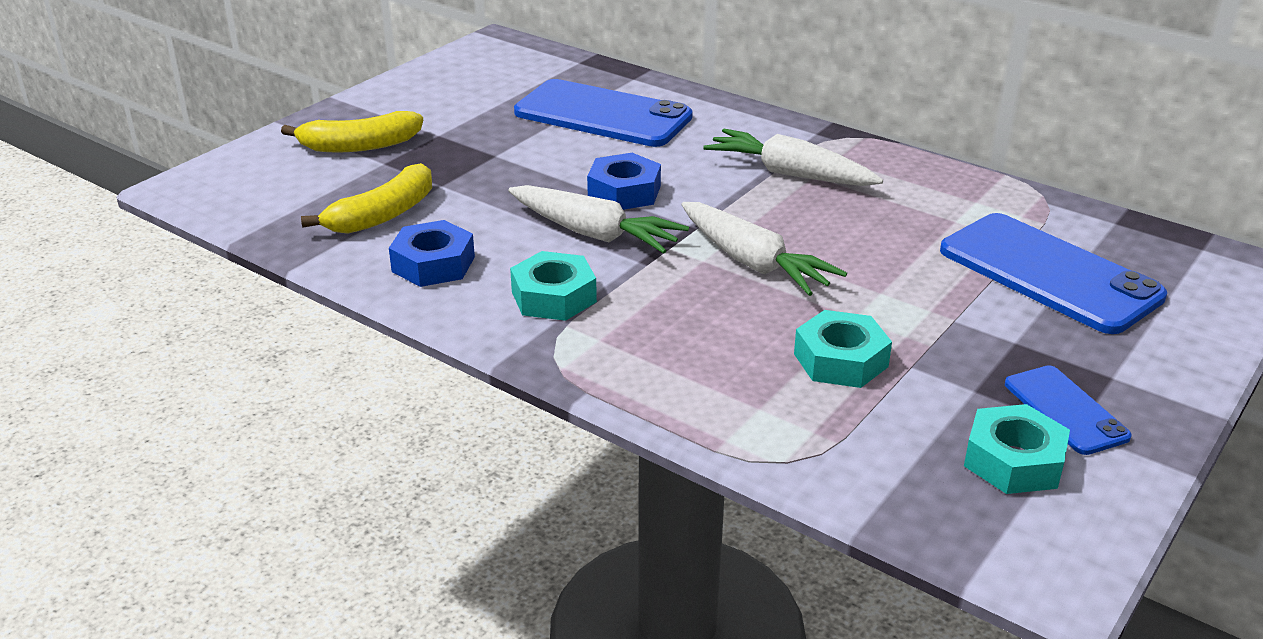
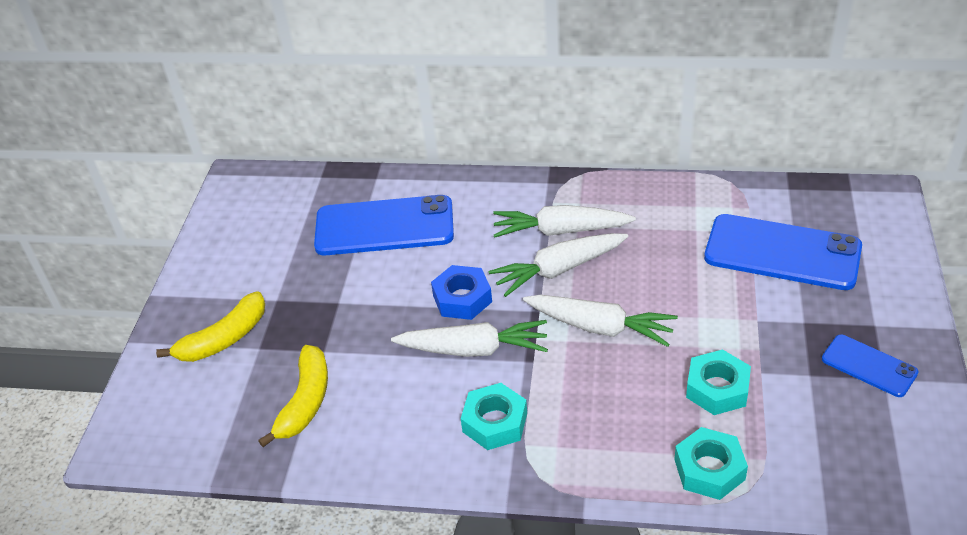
camera: 25 degrees left, 10 degrees up
blue nut [389,220,475,287] -> none
turquoise nut [964,404,1070,494] -> turquoise nut moved to [674,427,748,500]
none -> white carrot [489,233,628,297]

